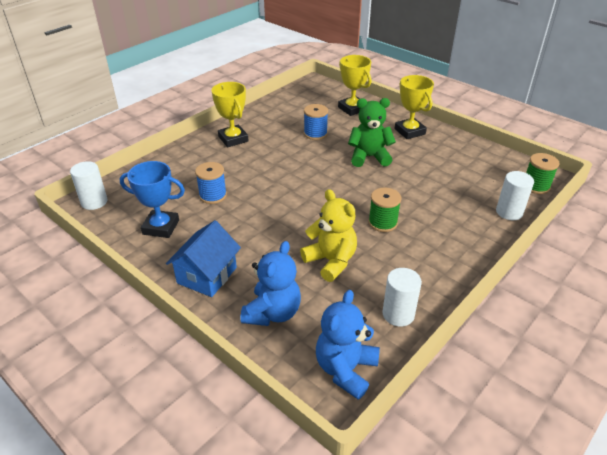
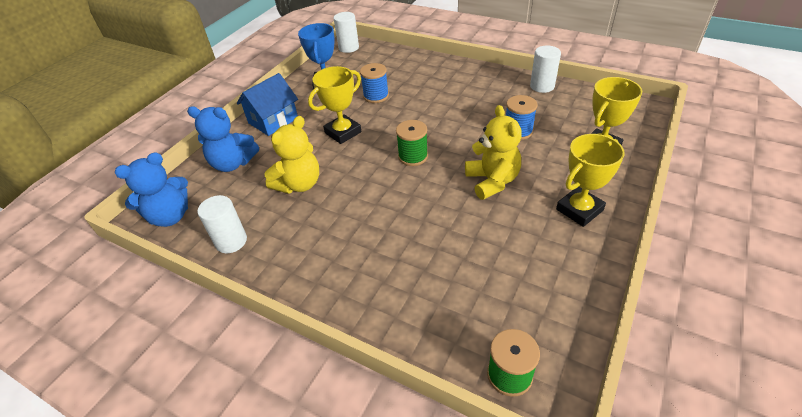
camera: 80 degrees right, 5 degrees up
blue house [166,220,241,297] -> blue house turned 60 degrees counterclockwise [237,73,298,136]
yellow trophy [212,82,248,147] -> yellow trophy moved to [308,66,361,144]
blue teddy bear [316,290,380,399] -> blue teddy bear turned 135 degrees clockwise [115,152,188,227]
green teddy bear [348,98,396,167] -> yellow teddy bear [465,105,522,200]
green spool [368,187,401,232] -> green spool moved to [396,120,428,166]
white cylinder [496,171,534,220] -> white cylinder moved to [530,46,561,93]

